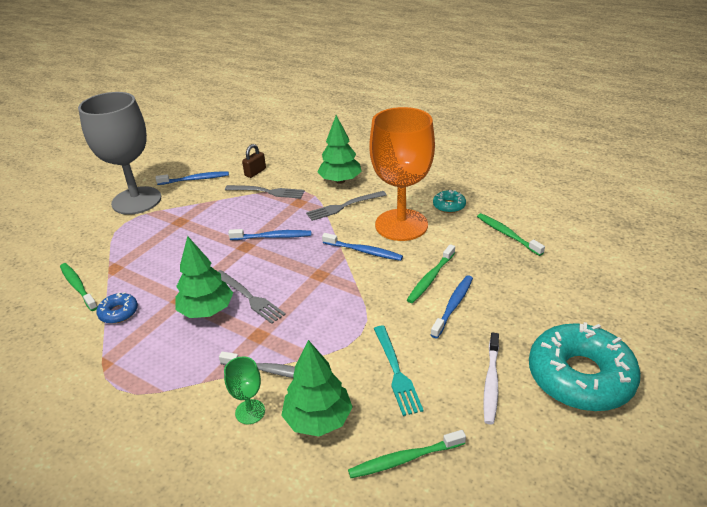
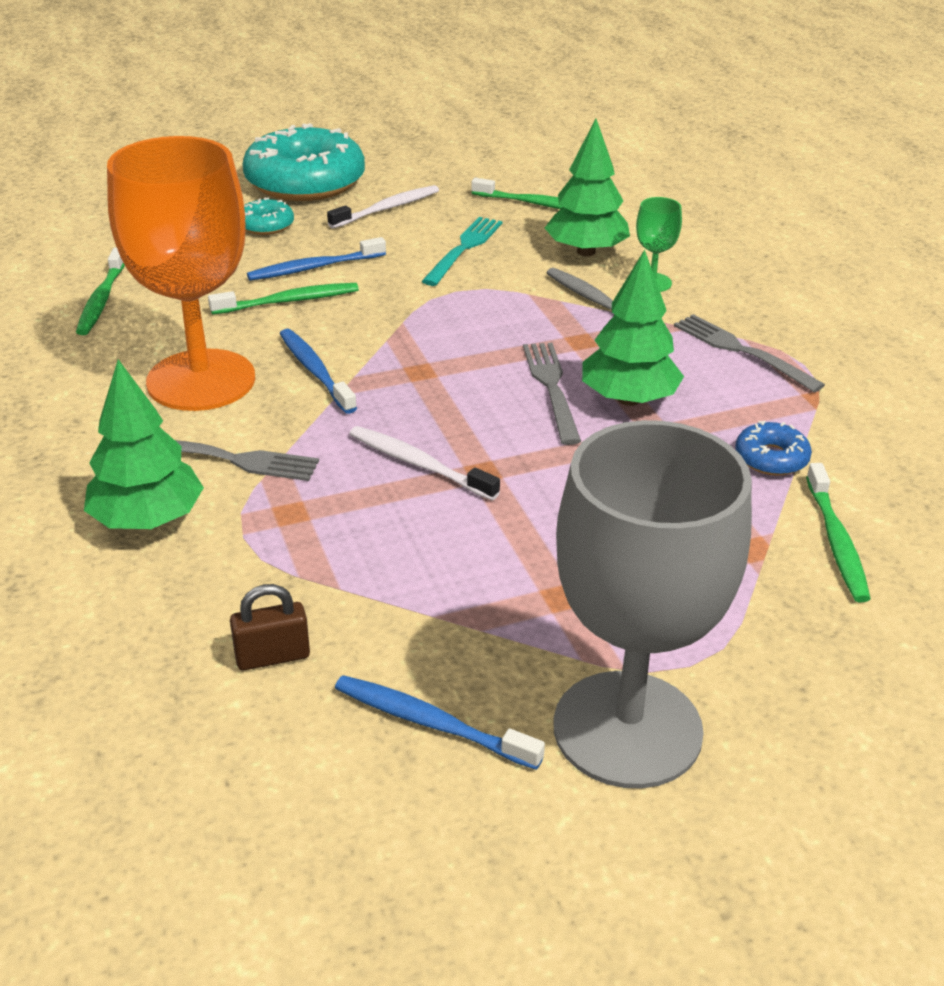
camera: 145 degrees left, 0 degrees up
grey fork [225,185,305,199] -> grey fork moved to [674,314,825,392]
blue toothbrush [228,229,311,240] -> white toothbrush [350,426,500,500]
turquoise donut [433,190,466,213] -> turquoise donut moved to [244,198,294,235]

